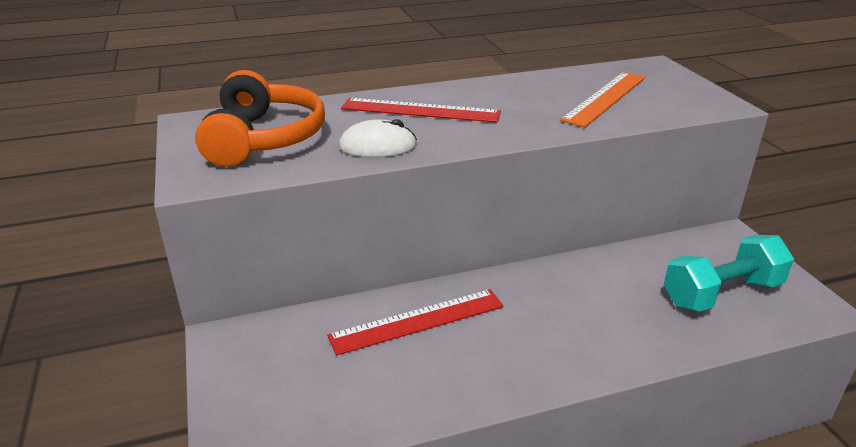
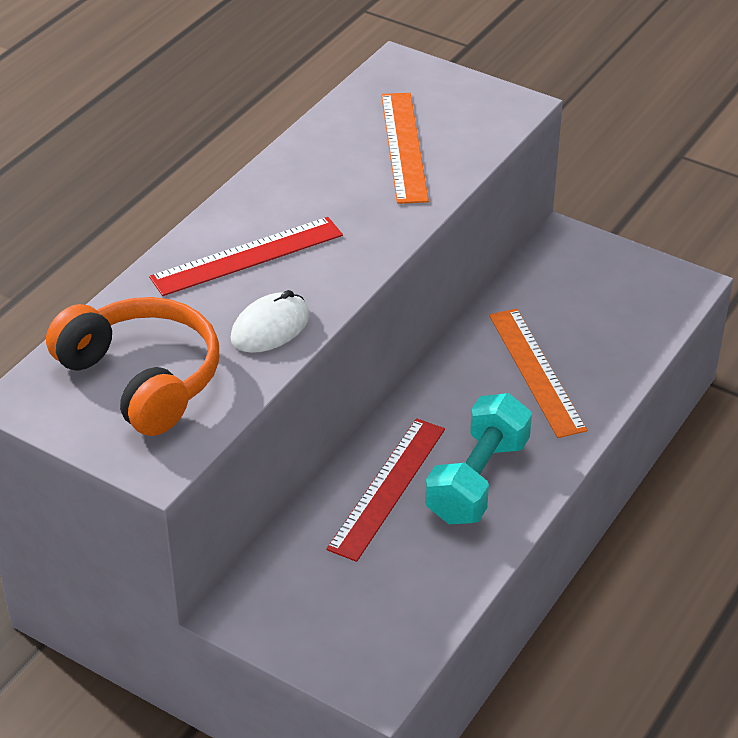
camera: 40 degrees left, 10 degrees up
turquoise dumbbell [664,235,794,312] -> turquoise dumbbell moved to [425,393,532,524]
none -> orange ruler [489,308,587,438]

